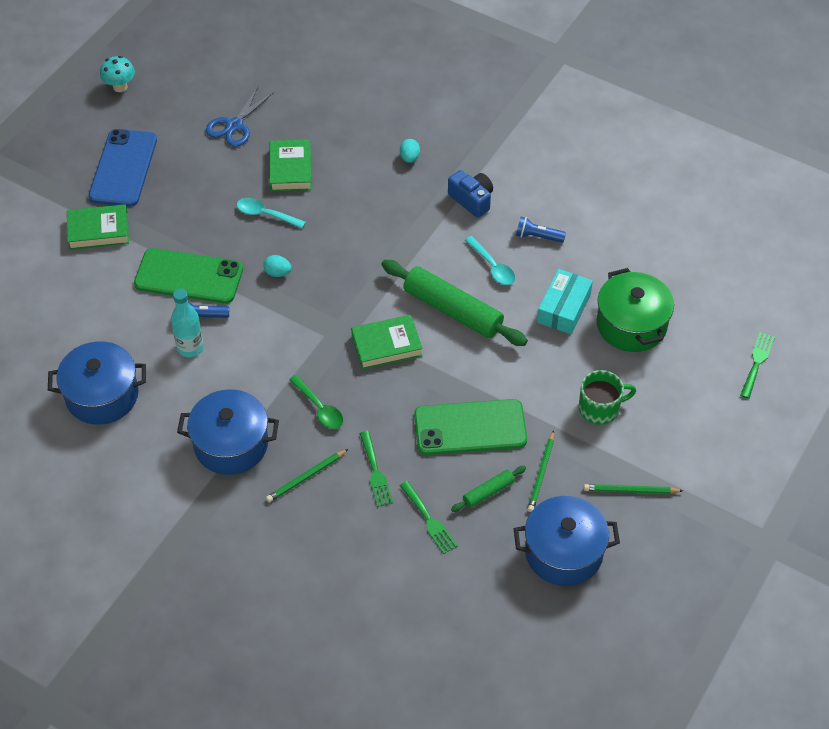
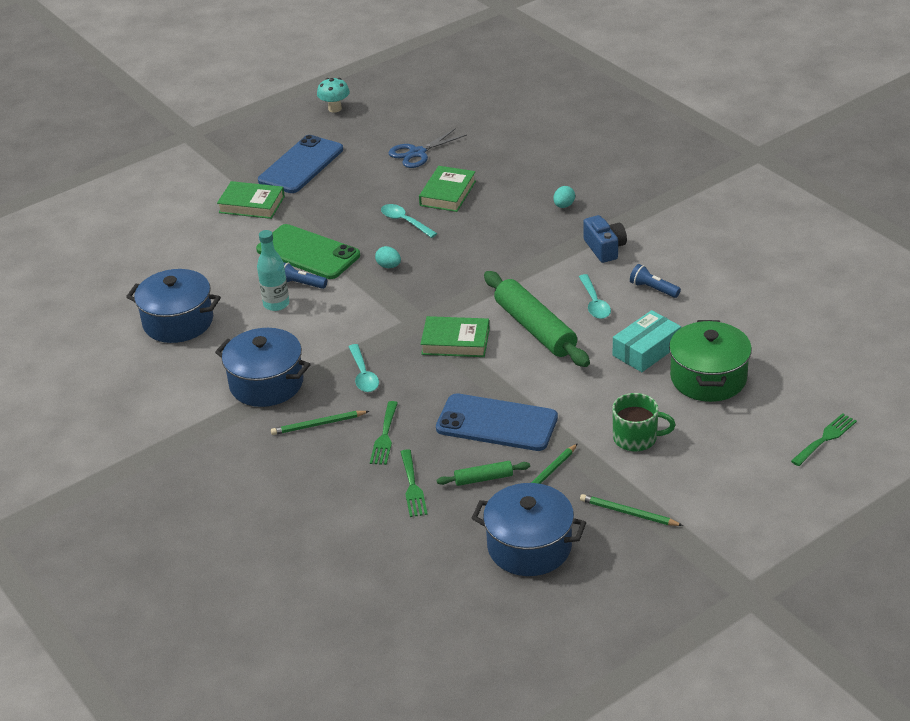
camera: 25 degrees right, 15 degrees down
green spoon [289,375,343,429] -> turquoise spoon [348,344,379,392]
green phone [414,399,527,455] -> blue phone [436,393,558,451]

